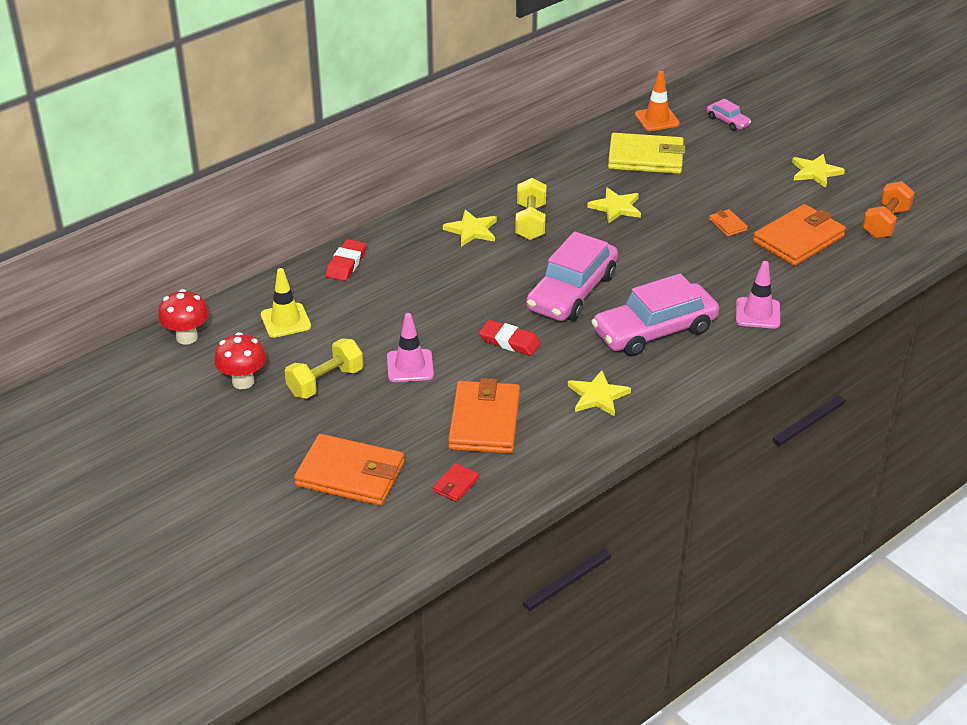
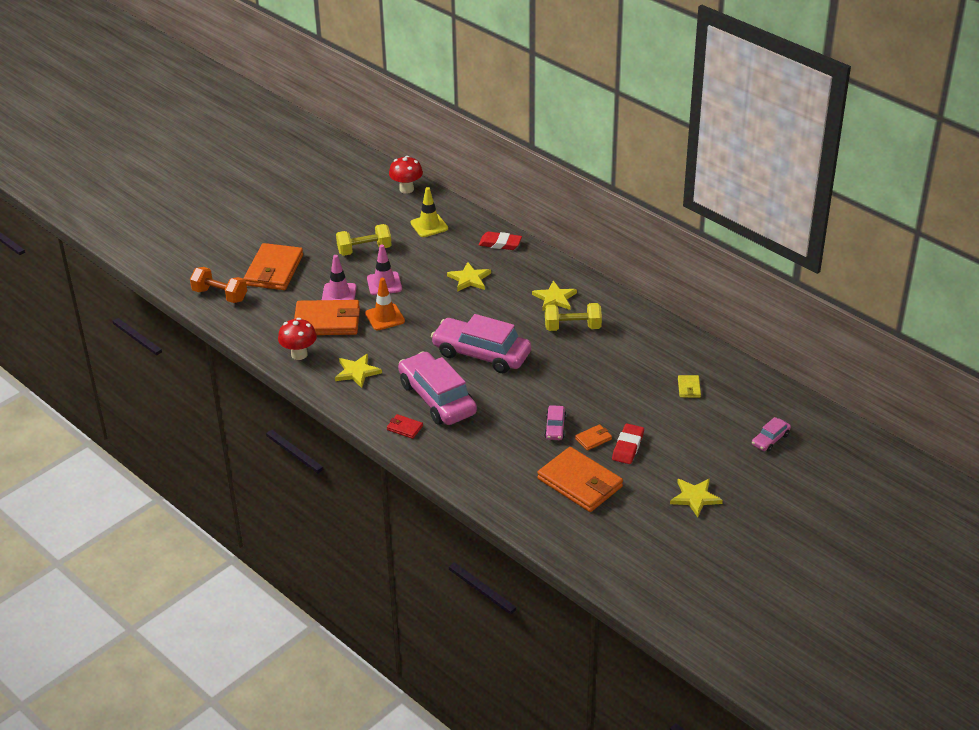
camera: 85 degrees right, 0 degrees up
red mushroom [214,332,266,389] -> red mushroom moved to [278,318,317,360]
yellow dumbbell [285,338,363,399] -> yellow dumbbell turned 60 degrees counterclockwise [336,224,392,256]
red wallet [433,463,479,502] -> red wallet moved to [387,414,423,439]
red eraser [479,320,541,356] -> red eraser moved to [612,424,644,464]
yellow star [587,187,641,223] -> yellow star moved to [447,262,491,292]
yellow wallet [608,133,685,174] -> yellow wallet [678,375,701,398], size x0.44
orange traffic cone [635,71,680,131] -> orange traffic cone moved to [365,278,405,330]
pink traffic cone [736,261,780,329] -> pink traffic cone moved to [322,255,357,300]
orange dumbbell [863,181,915,239] -> orange dumbbell moved to [190,267,247,303]
none -> pink car [544,405,566,440]

